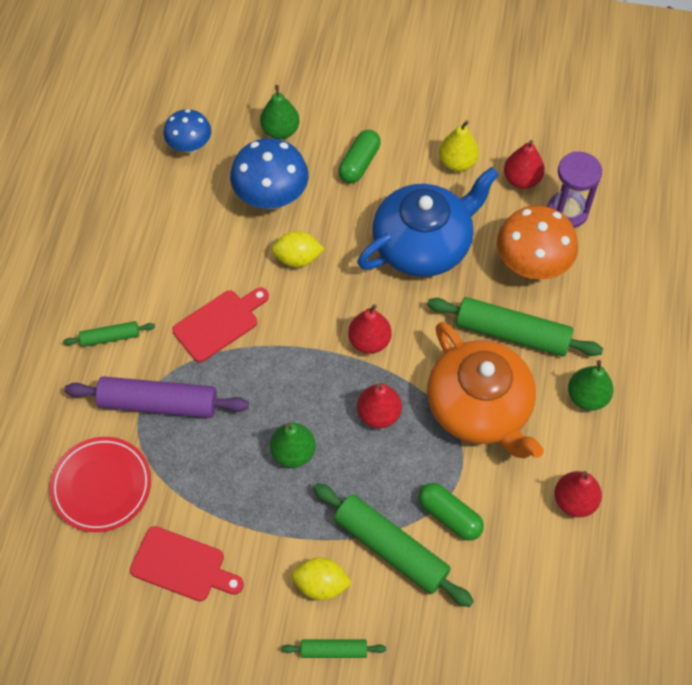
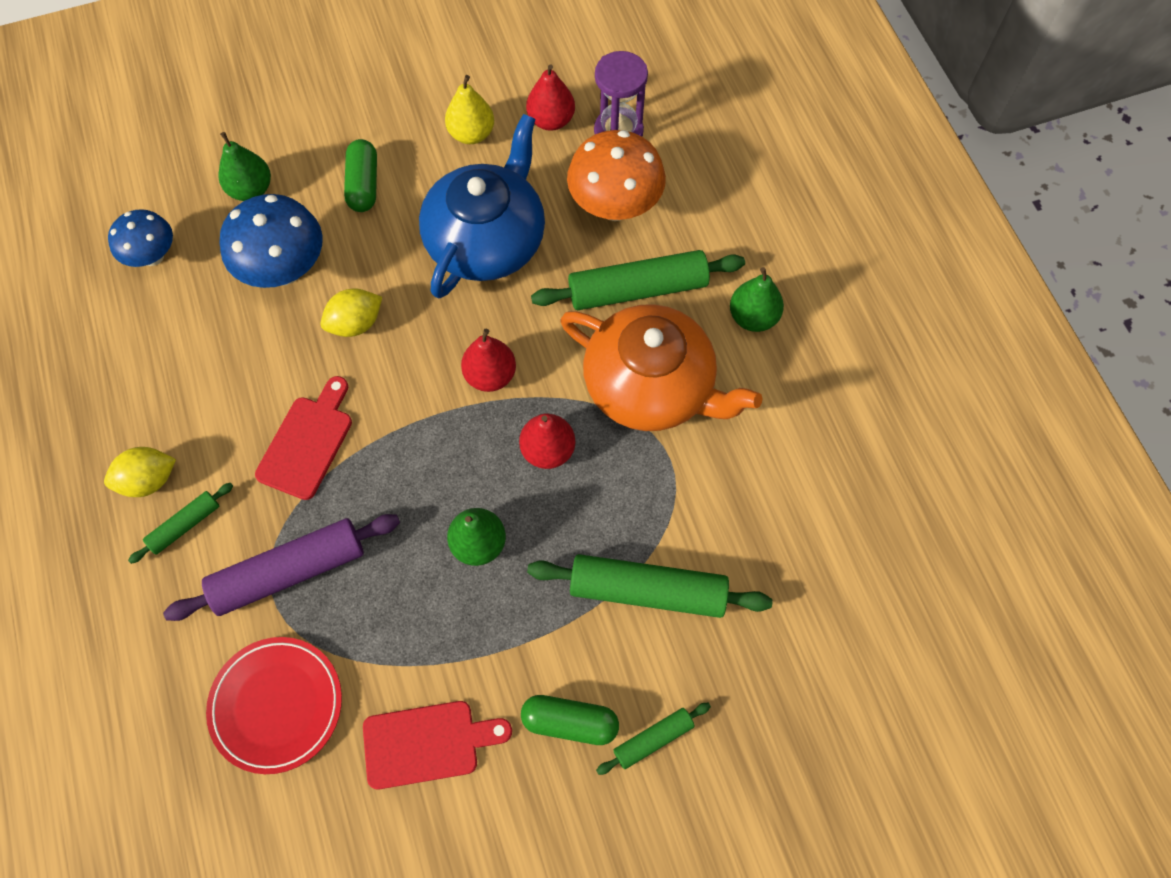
camera: 30 degrees left, 5 degrees up
yellow lemon [292,558,352,600] -> yellow lemon moved to [104,447,176,497]
green capsule [418,483,484,541] -> green capsule moved to [521,695,619,745]
red pear [554,471,602,517] -> none

